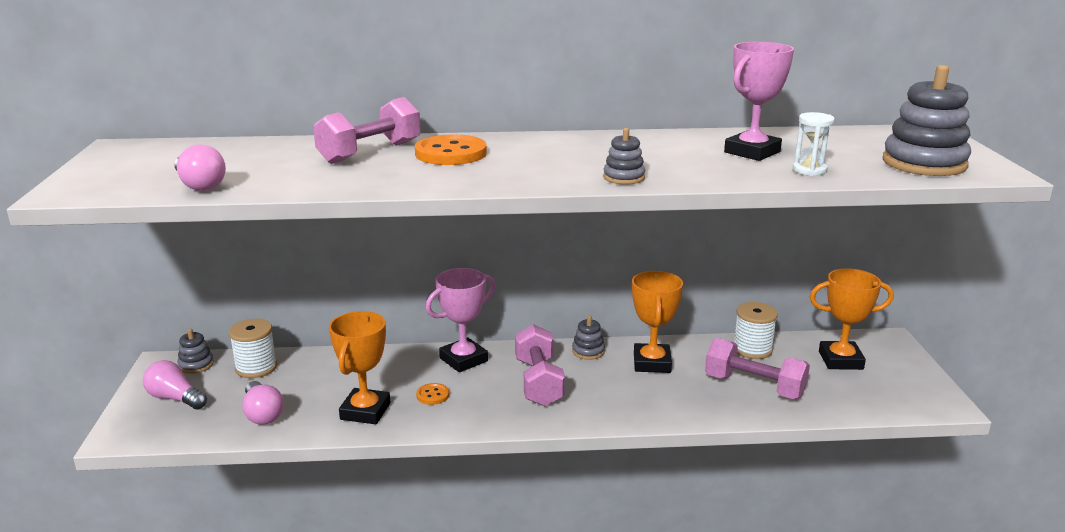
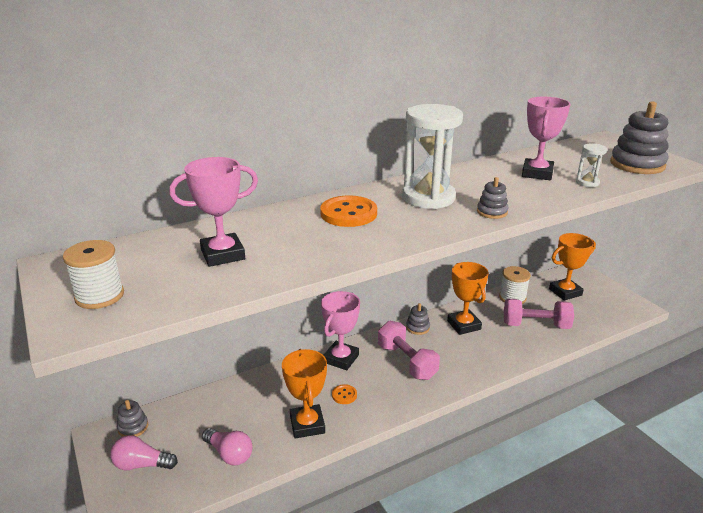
camera: 25 degrees left, 5 degrees up
pink light bulb [174,144,226,191] -> none
white spool [229,319,277,378] -> white spool moved to [63,240,124,309]
pink dumbbell [313,97,421,164] -> none
none -> pink trophy [169,157,258,267]
none -> white hourglass [402,104,463,209]

